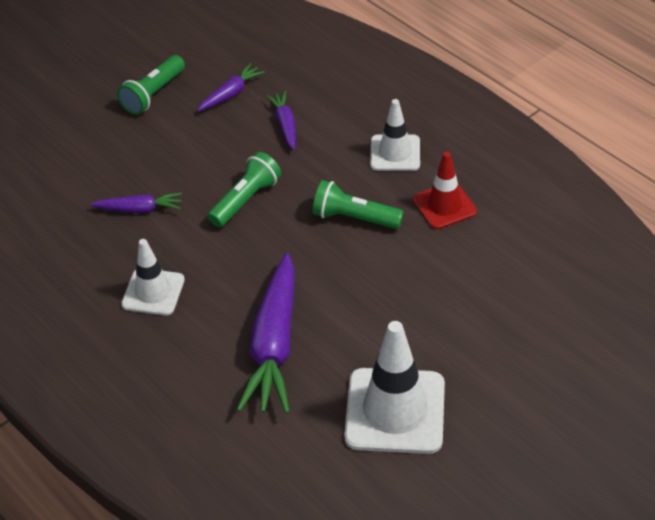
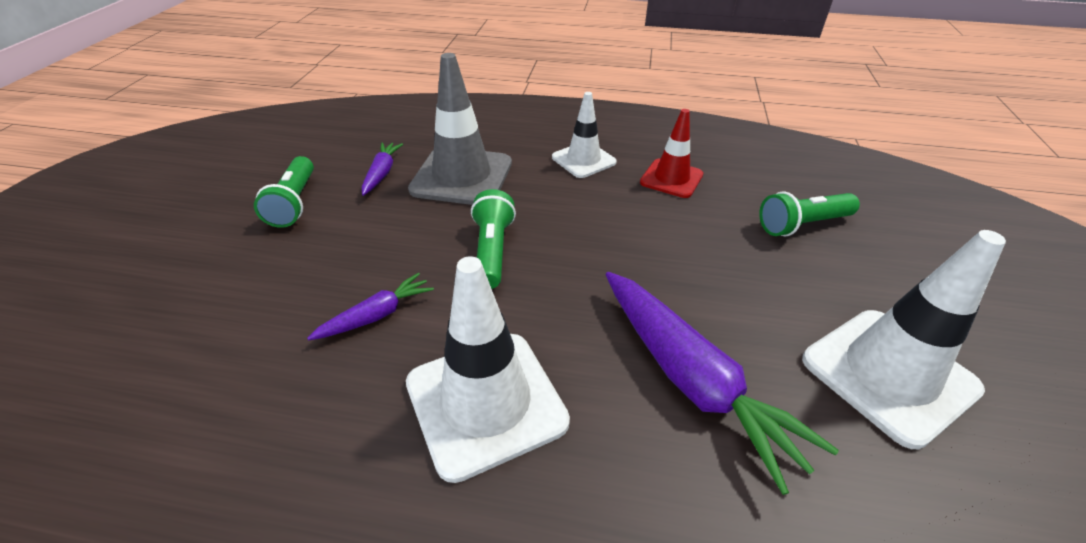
camera: 40 degrees left, 5 degrees down
white traffic cone [121,239,185,315] -> white traffic cone [406,256,570,483], size x1.65
purple carrot [265,91,296,150] -> grey traffic cone [408,53,512,205]
green flashlight [313,180,404,229] -> green flashlight moved to [759,192,860,236]

